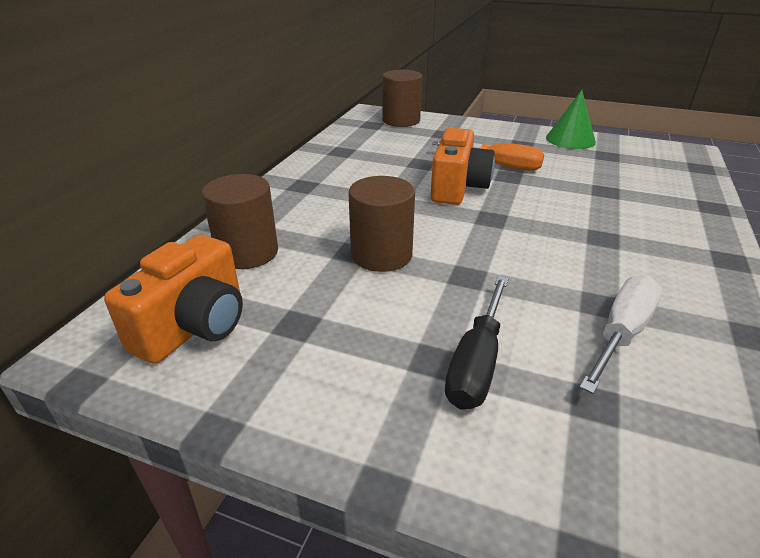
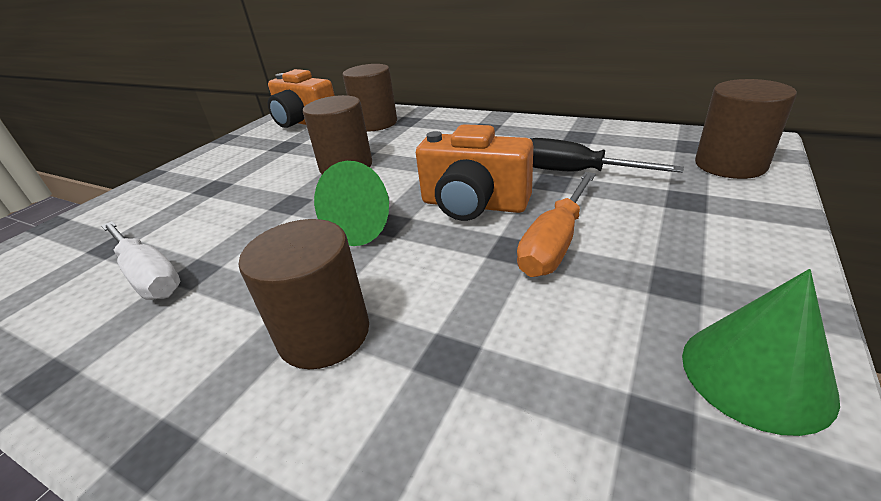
camera: 100 degrees right, 0 degrees up
black screwdriver [445,276,509,410] -> black screwdriver moved to [530,138,684,173]
none -> brown cylinder [239,219,369,369]
none -> green cone [314,161,389,246]

